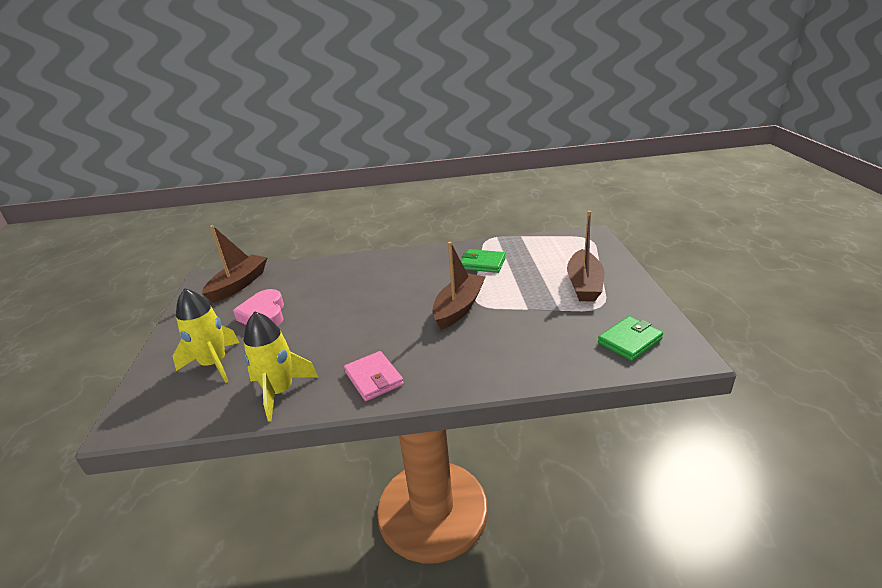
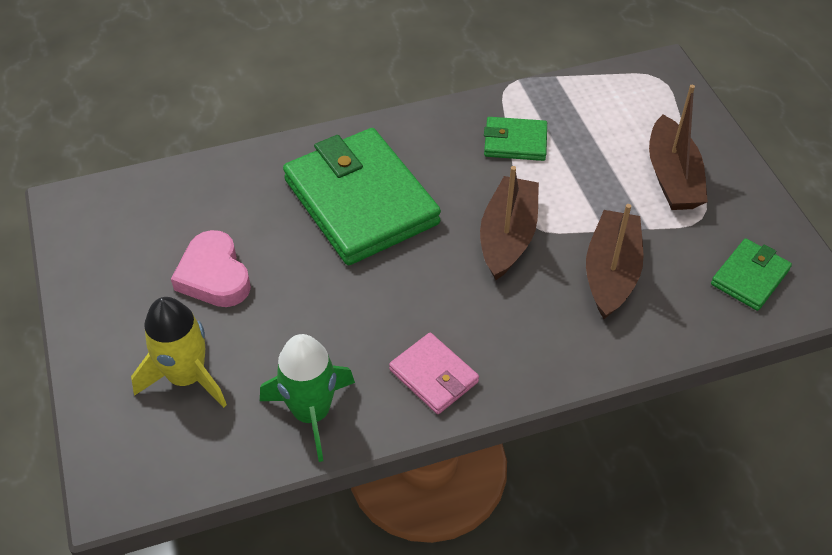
camera: 15 degrees left, 20 degrees up
brown boat [202,225,267,303] -> brown boat moved to [586,204,644,319]
yellow rocket [244,311,318,421] -> green rocket [260,334,355,462]
none -> green wallet [283,128,441,265]

